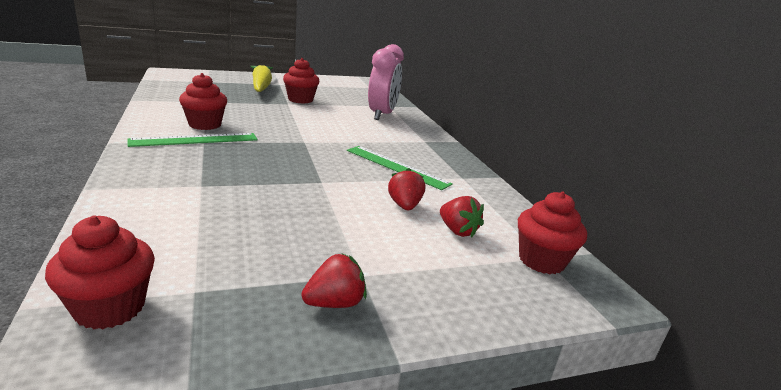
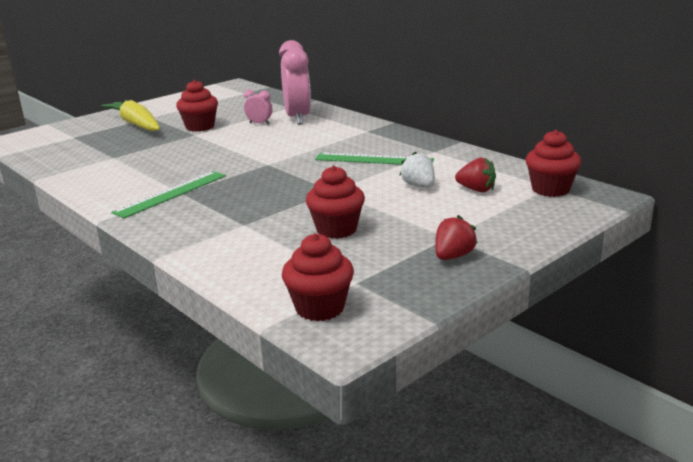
camera: 20 degrees left, 0 degrees up
red cupcake [179,73,227,130] -> red cupcake moved to [306,166,365,239]
red strawberry [388,168,425,210] -> white strawberry [399,151,435,188]
none -> pink clock [244,90,272,124]

